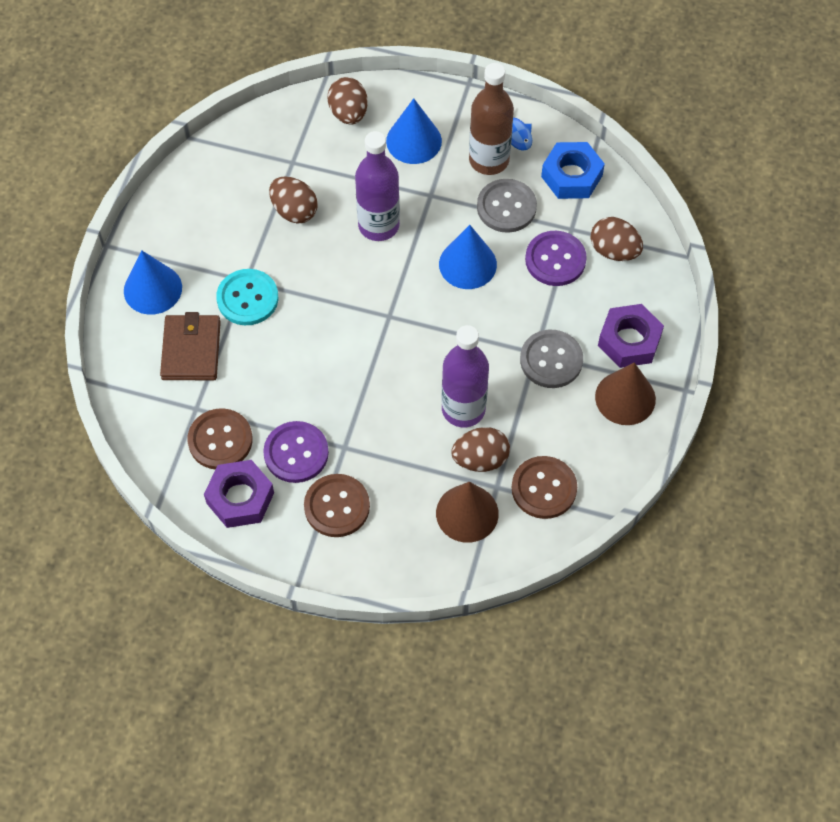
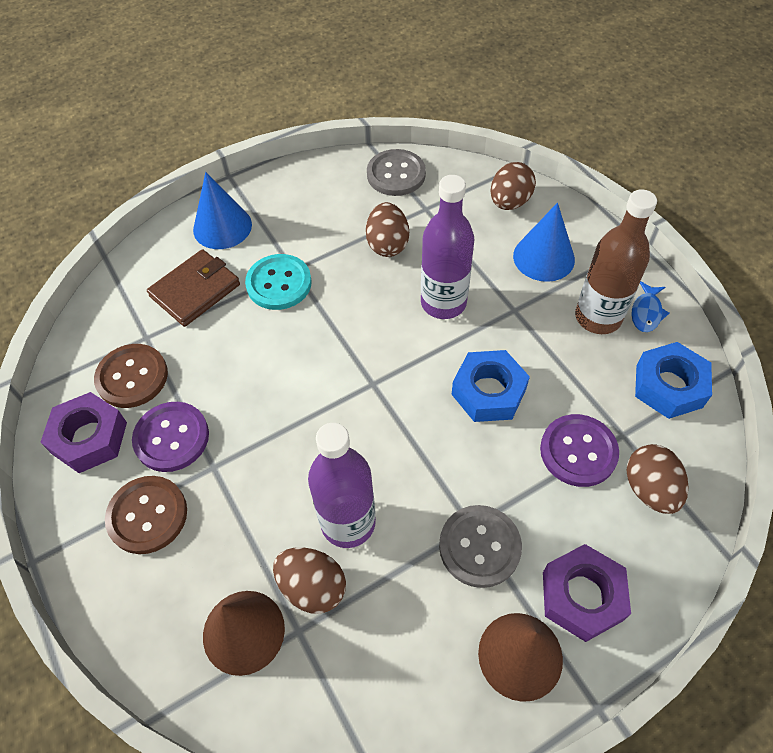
camera: 45 degrees right, 5 degrees down
blue cone [439,225,497,289] -> blue nut [451,350,530,422]
grey button [477,179,537,233] -> grey button moved to [367,149,426,196]
brown button [512,456,577,519] -> none

